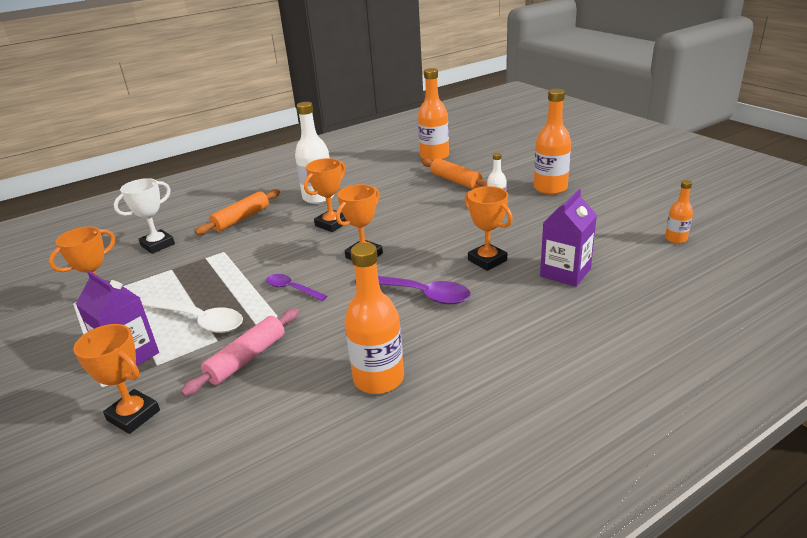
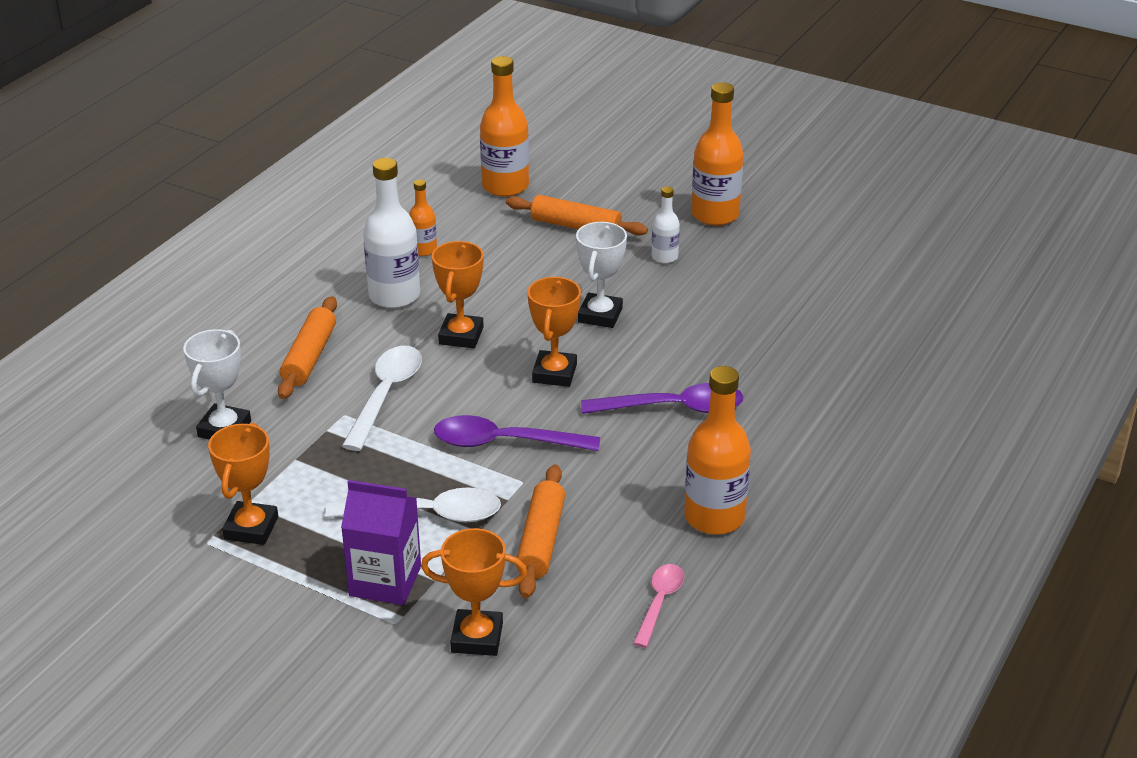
camera: 30 degrees left, 5 degrees up
pink rolling pin [181,308,299,397] -> orange rolling pin [516,464,565,598]
purple spoon [266,274,327,301] -> purple spoon [434,415,600,451], size x1.62
orange trophy [465,186,513,271] -> none
purple carton [540,189,597,287] -> none
orange bottle [665,180,693,243] -> orange bottle moved to [409,179,437,256]
none -> white spoon [342,346,422,451]
none -> white trophy [576,222,627,328]
none -> pink spoon [633,564,684,648]

